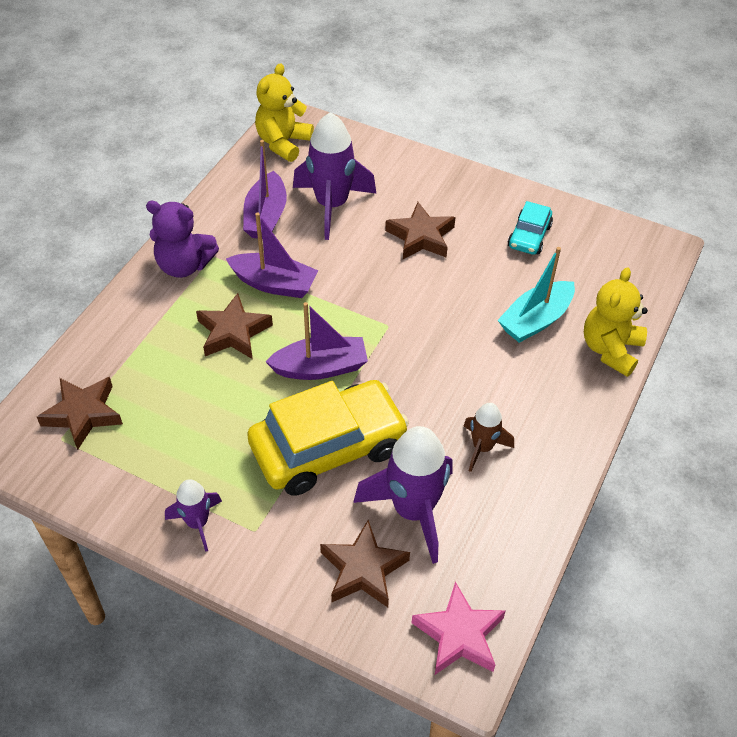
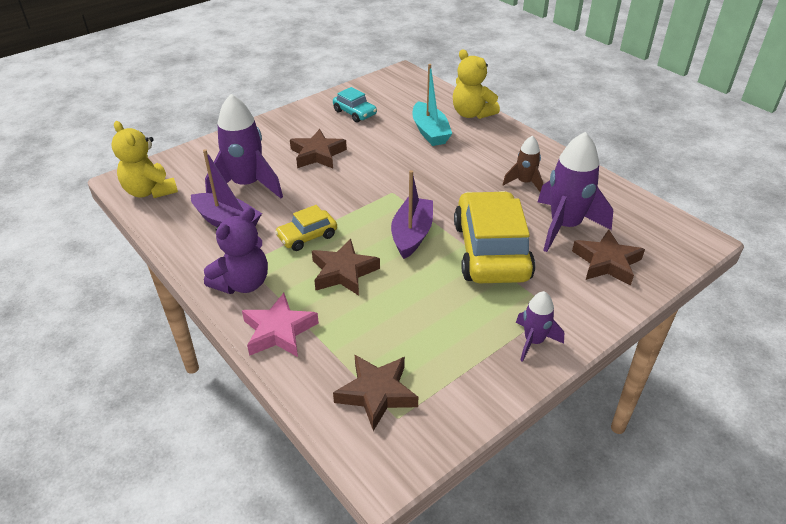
camera: 65 degrees left, 10 degrees down
purple boat [226,212,318,298] -> yellow car [275,205,337,251]
pink star [412,582,506,675] -> pink star moved to [242,293,319,357]

